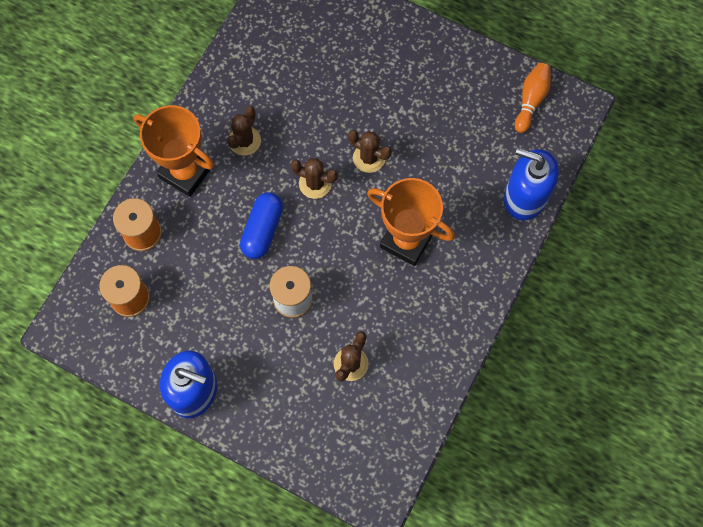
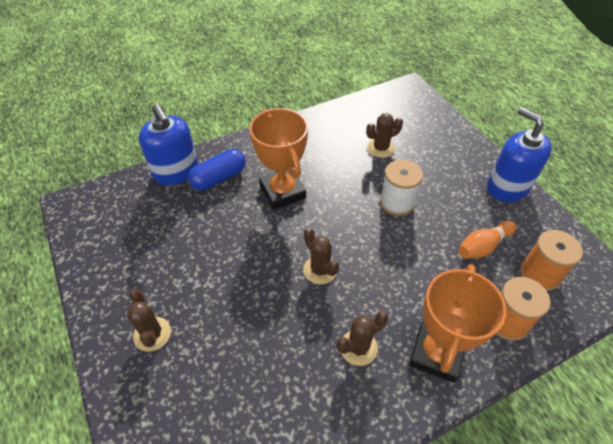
camera: 145 degrees left, 20 degrees down
orange trophy [134,105,214,197] -> orange trophy turned 45 degrees clockwise [409,264,506,383]
blue capsule [240,192,283,259] -> blue capsule moved to [188,149,246,190]
brown cactus [348,130,392,173] -> brown cactus moved to [127,289,171,351]
orange bowling pin [515,63,551,133] -> orange bowling pin moved to [459,220,516,259]

